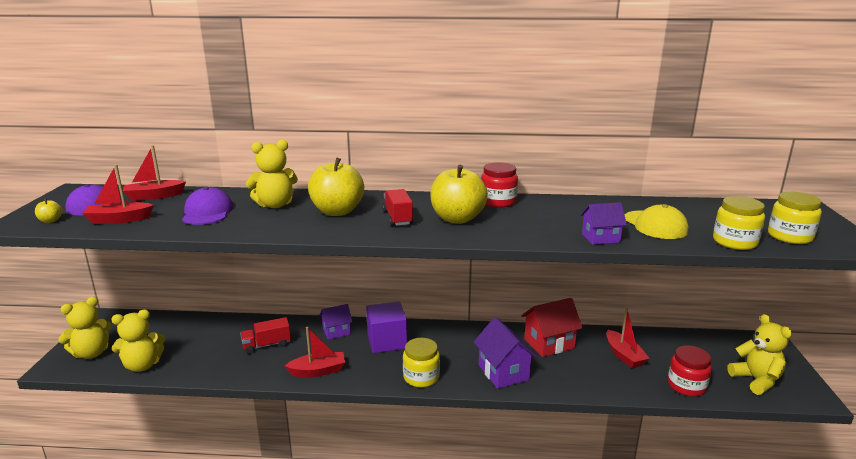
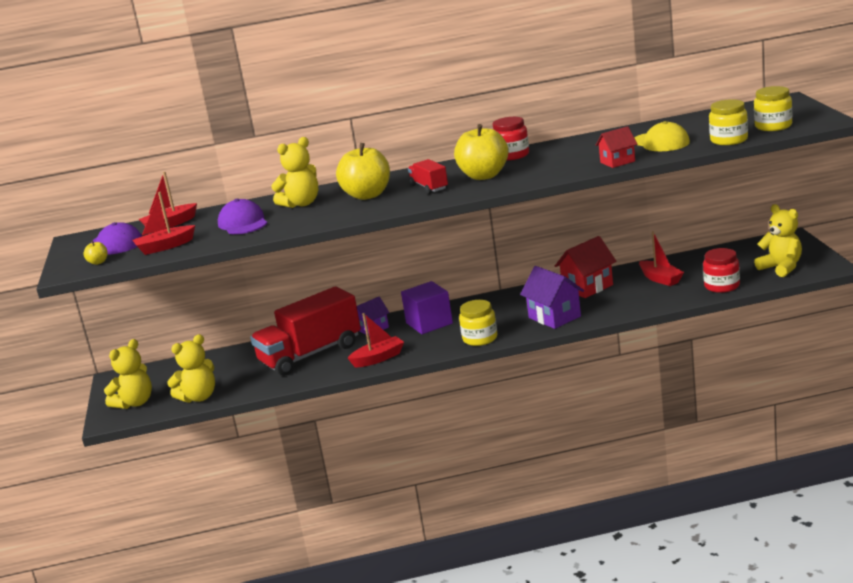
camera: 10 degrees left, 0 degrees up
red truck [240,317,291,354] -> red truck [250,286,361,376], size x2.14
purple house [580,202,627,245] -> red house [595,126,637,168]

